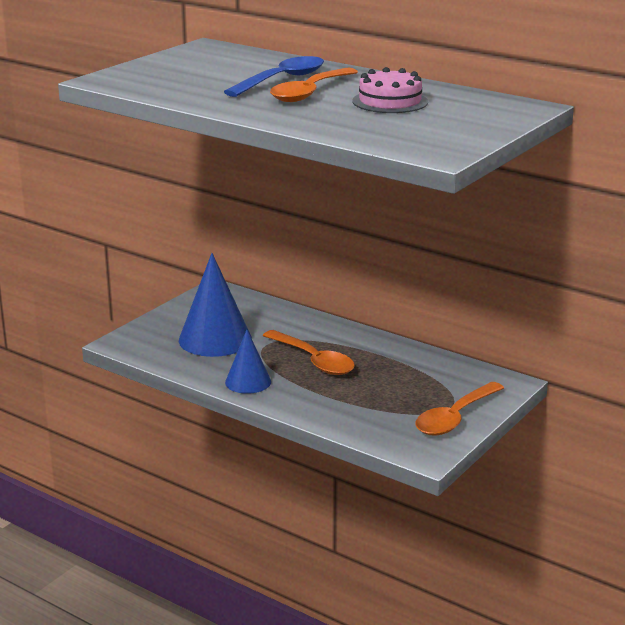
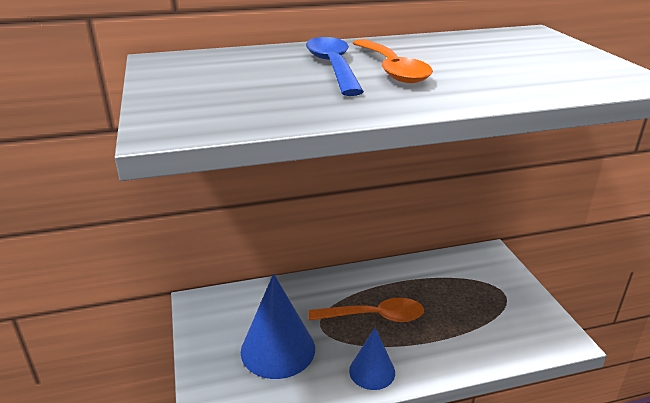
camera: 50 degrees left, 5 degrees up
pink cake [352,67,428,113] -> none
orange spoon [416,382,504,435] -> none

